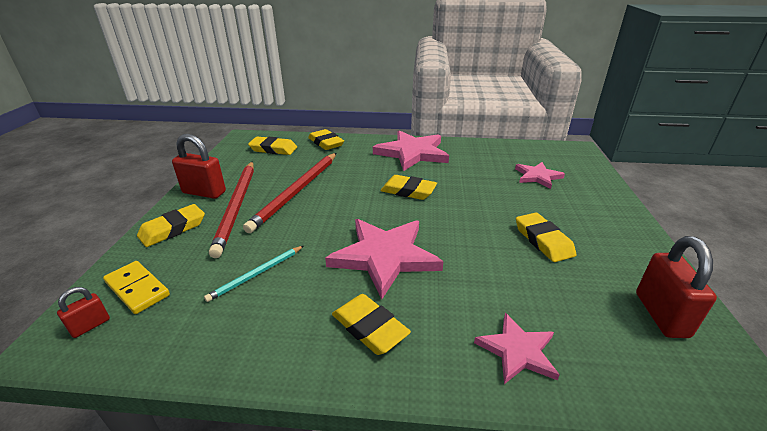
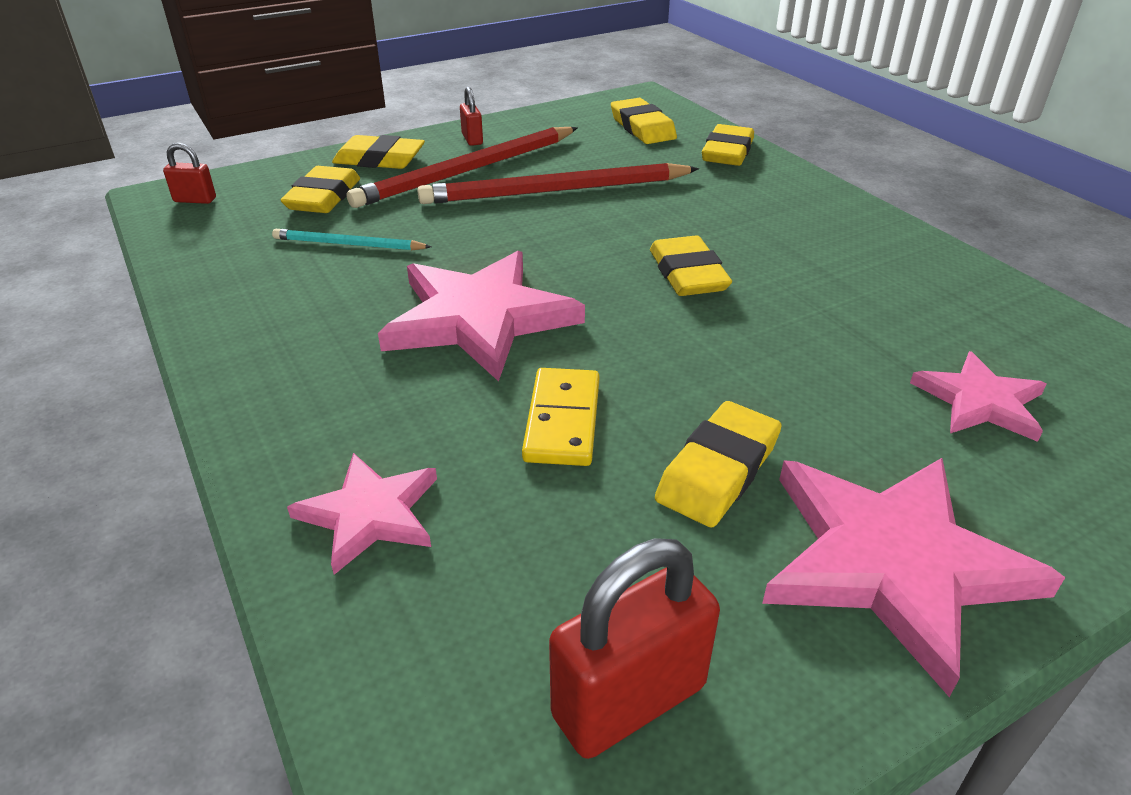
camera: 55 degrees right, 5 degrees up
yellow domino [103,261,170,314] -> yellow domino moved to [522,368,599,466]
red padlock [172,134,226,199] -> red padlock [460,87,483,146], size x0.53
yellow eraser [332,294,411,355] -> yellow eraser moved to [280,166,360,213]
pink star [373,130,449,171] -> pink star moved to [762,458,1065,697]

